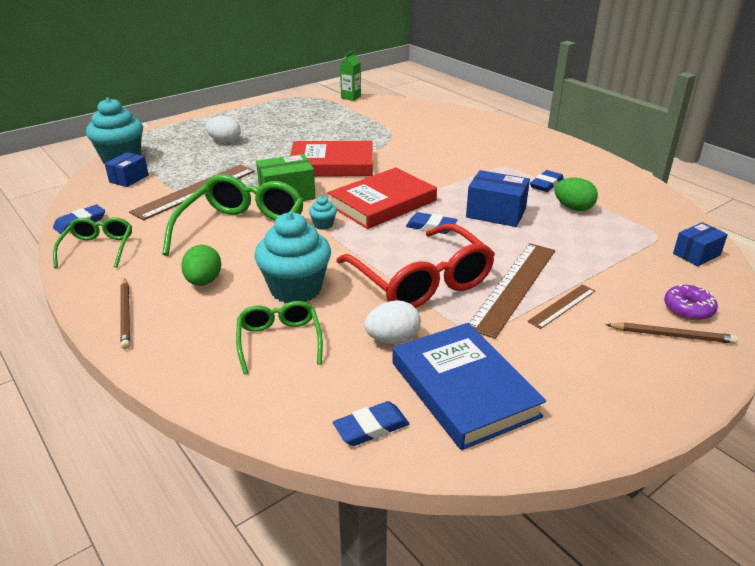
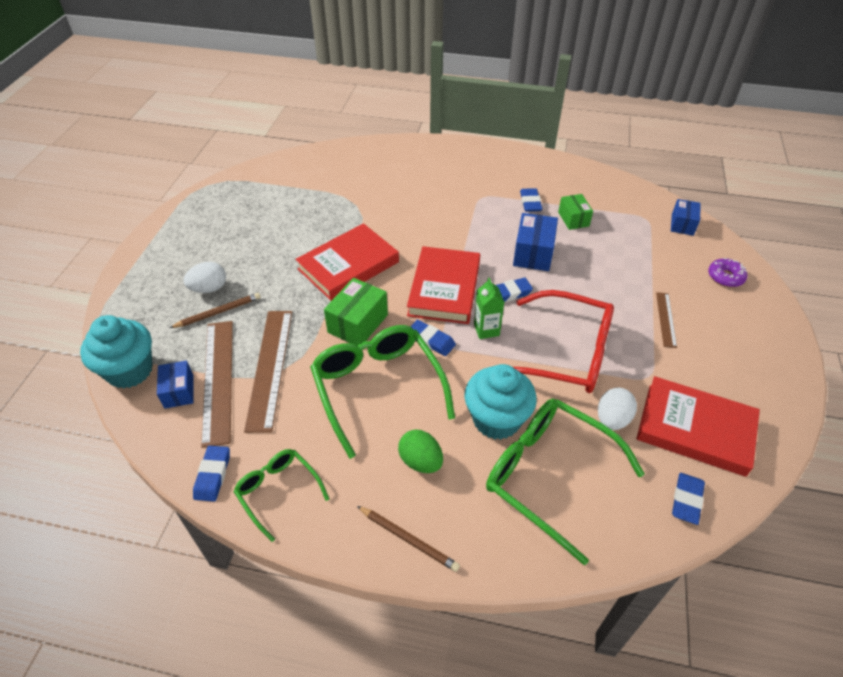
camera: 40 degrees left, 15 degrees up
green glasses [236,301,323,375] -> green glasses [486,399,645,565], size x1.81
turquoise cupcake [309,196,337,230] -> blue eraser [410,320,456,356]
green carton [340,51,361,101] -> green carton moved to [474,278,505,339]
blue book [392,323,546,450] -> red book [636,376,760,477]
blue box [466,170,530,227] -> blue box turned 60 degrees counterclockwise [513,213,558,271]
brown ruler [469,243,555,339] -> brown ruler moved to [201,321,233,448]
green egg [554,178,598,211] -> green box [558,194,593,230]
brown pencil [605,322,738,344] -> brown pencil moved to [170,293,261,328]

